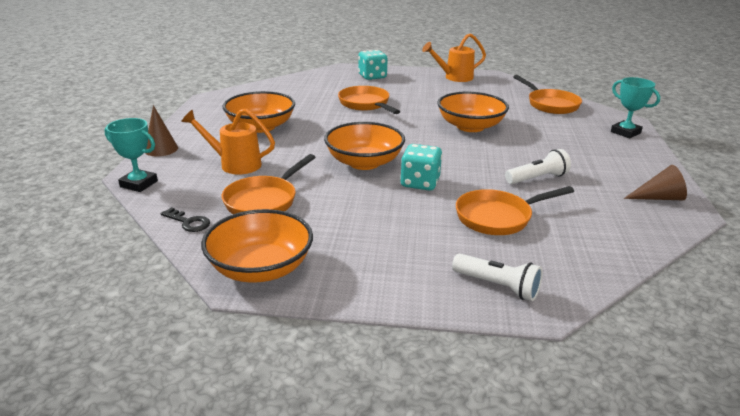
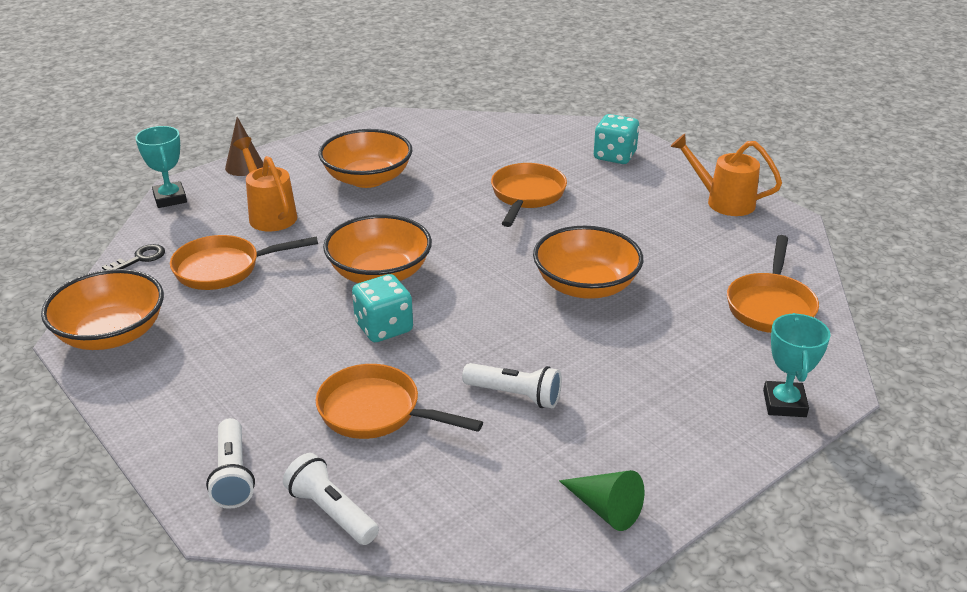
camera: 45 degrees right, 5 degrees up
black key [161,207,210,232] -> black key turned 120 degrees counterclockwise [102,244,165,270]
brown cone [624,165,687,200] -> green cone [559,470,645,531]
none -> white flashlight [283,453,379,545]

